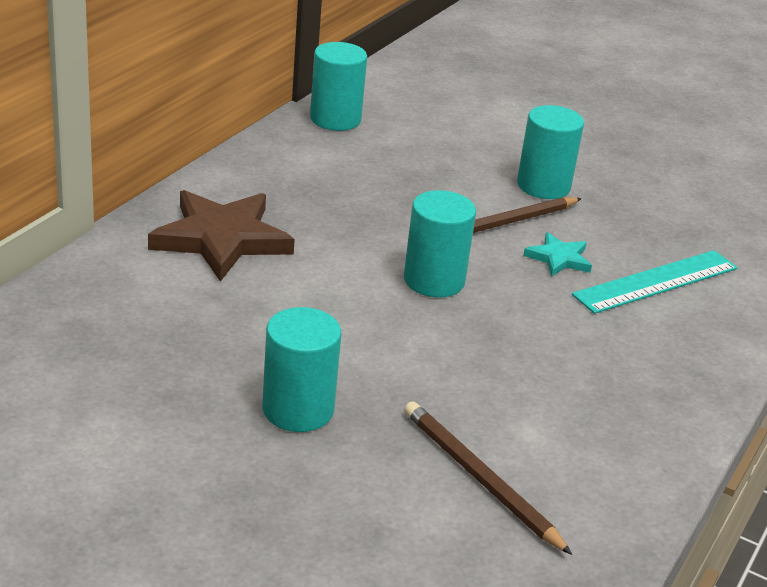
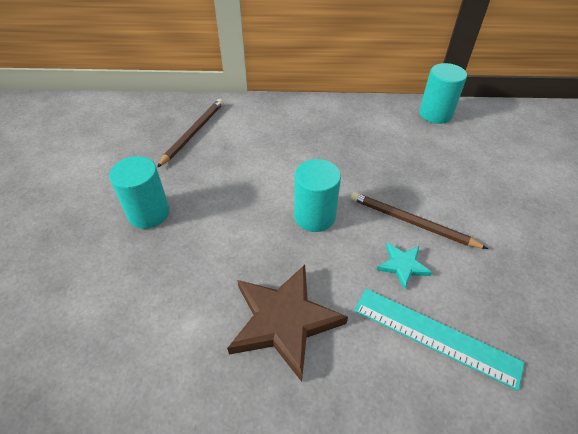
camera: 65 degrees right, 15 degrees up
brown star [148,190,295,282] -> brown star moved to [227,265,348,382]
brown pencil [404,401,572,555] -> brown pencil moved to [157,99,224,168]
turquoise cylinder [517,105,584,199] -> none

